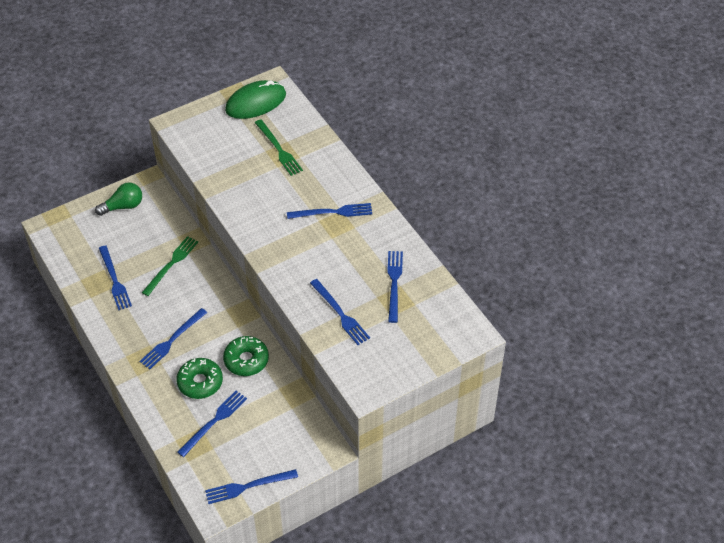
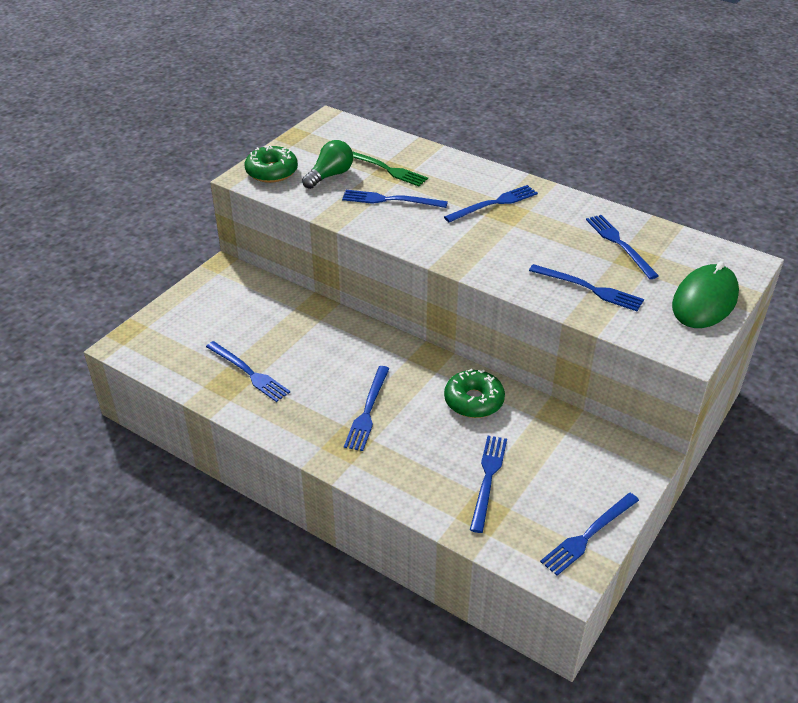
camera: 25 degrees left, 10 degrees down
green light bulb [95,182,142,216] -> green light bulb moved to [302,140,353,189]
green fork [142,236,198,296] -> none
green donut [176,358,223,399] -> green donut moved to [245,145,298,183]
green mouse [225,80,286,119] -> green mouse moved to [672,261,739,328]
none -> blue fork [342,190,448,208]

